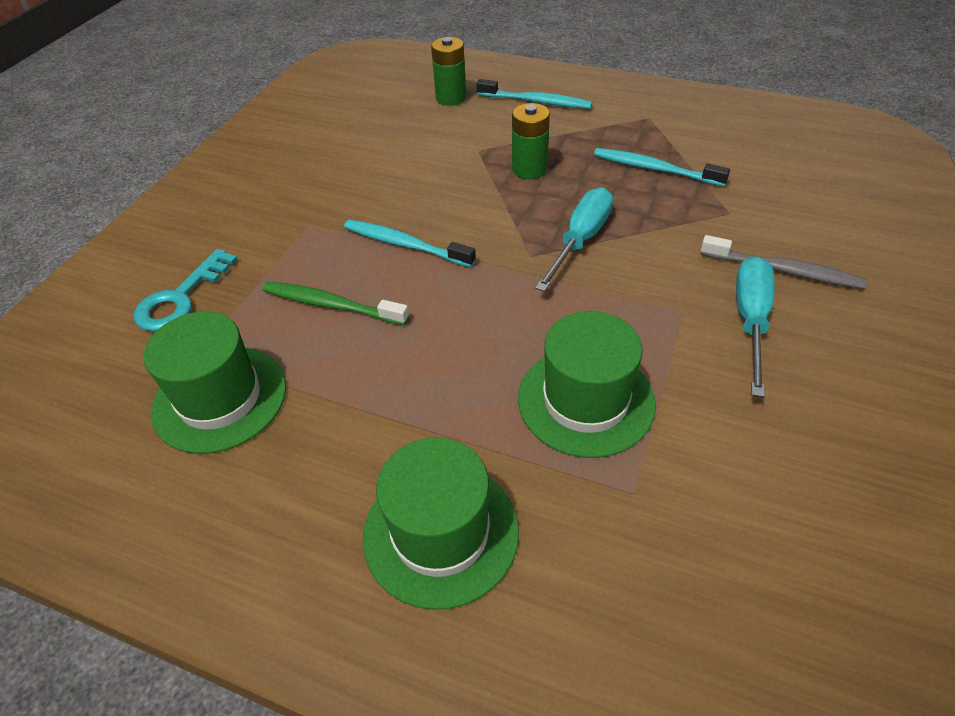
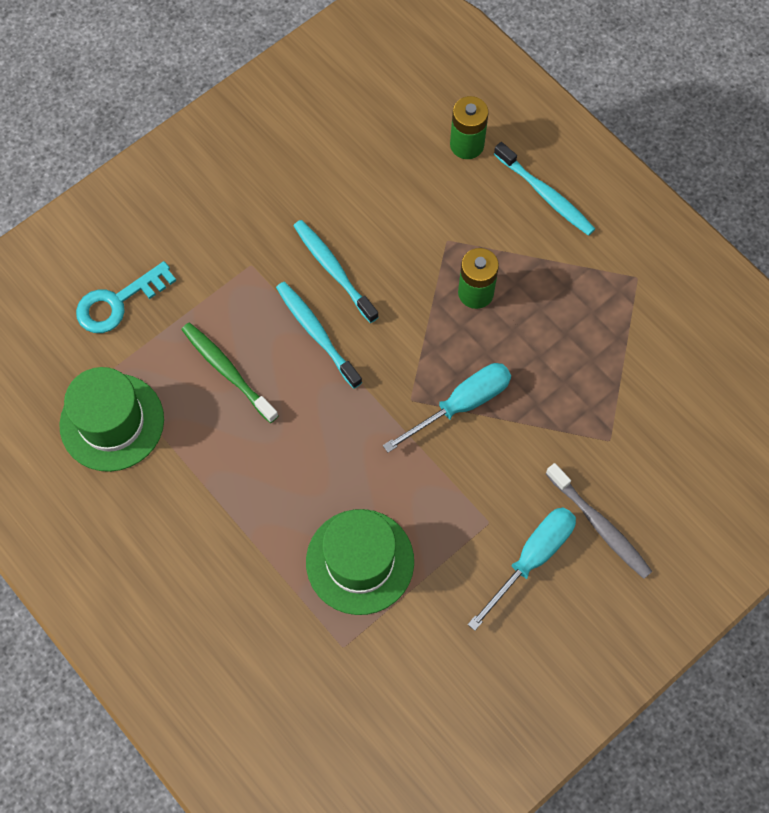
camera: 25 degrees right, 20 degrees up
green hat [363,437,519,610] -> none
turquoise toothbrush [594,148,730,187] -> turquoise toothbrush moved to [294,220,379,323]

